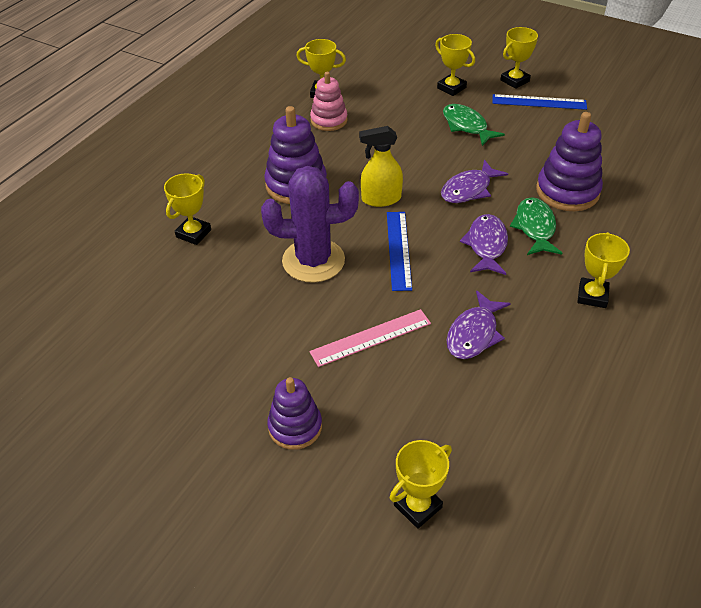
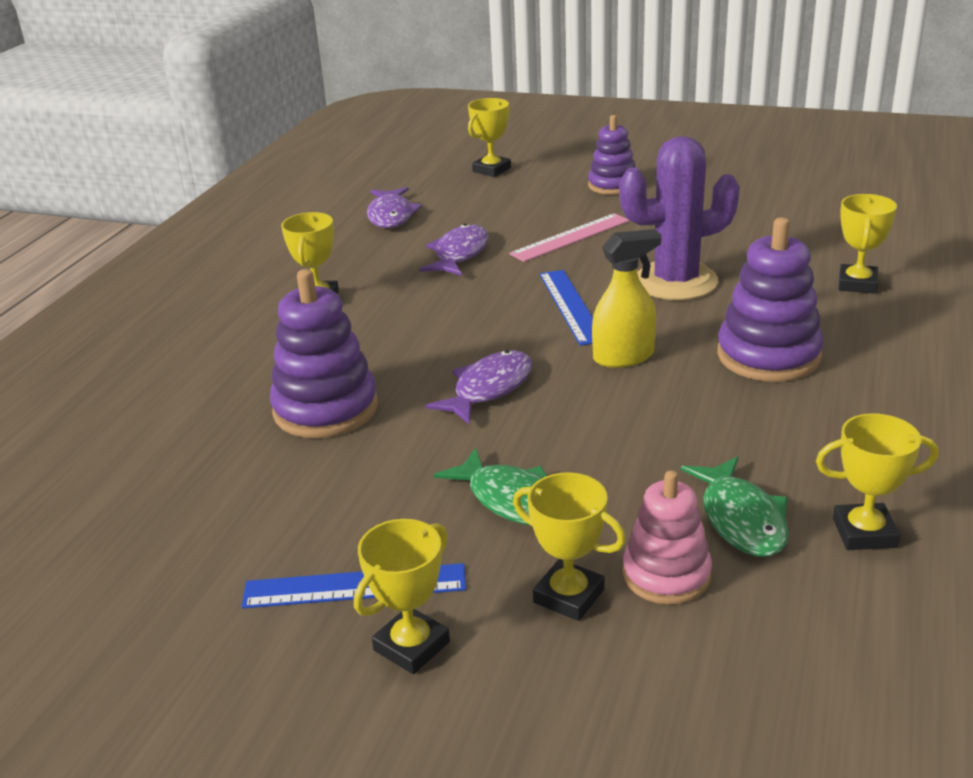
camera: 170 degrees right, 15 degrees down
pink stacking toy [310,72,348,131] -> pink stacking toy moved to [623,470,712,605]
purple fish [460,214,508,275] -> purple fish moved to [367,187,422,228]
green fish [510,197,562,255] -> green fish moved to [681,456,789,557]

